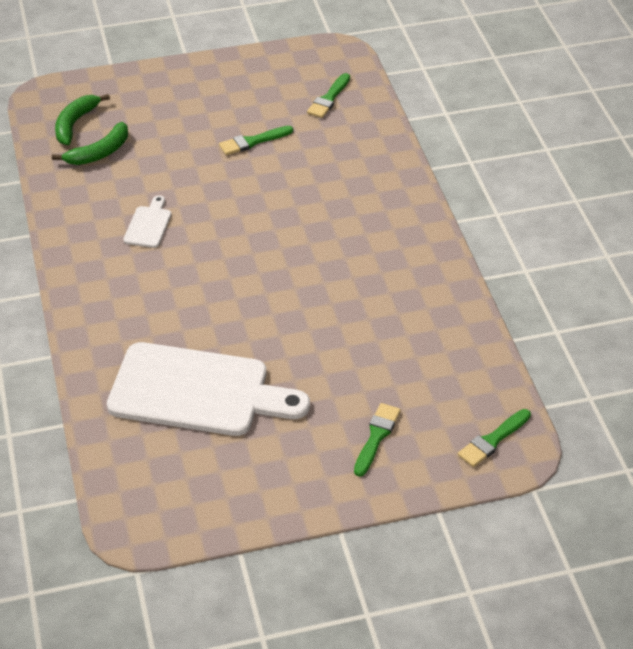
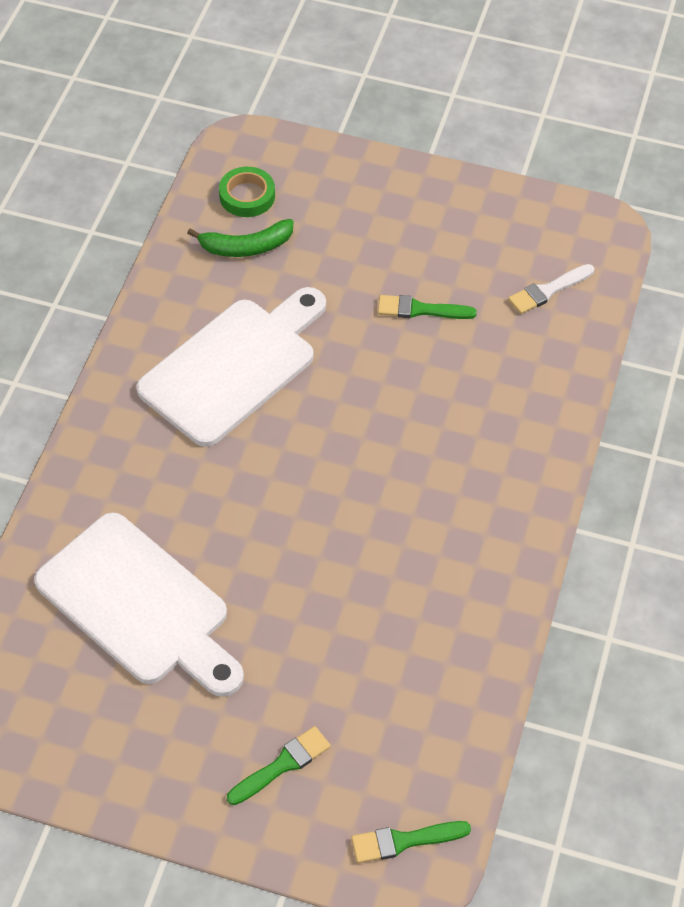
camera: 30 degrees right, 10 degrees up
green banana [55,94,110,145] -> green tape [219,167,275,217]
white cutting board [123,195,171,248] -> white cutting board [136,287,326,447], size x2.39
green brush [307,73,350,118] -> white brush [508,264,594,314]

